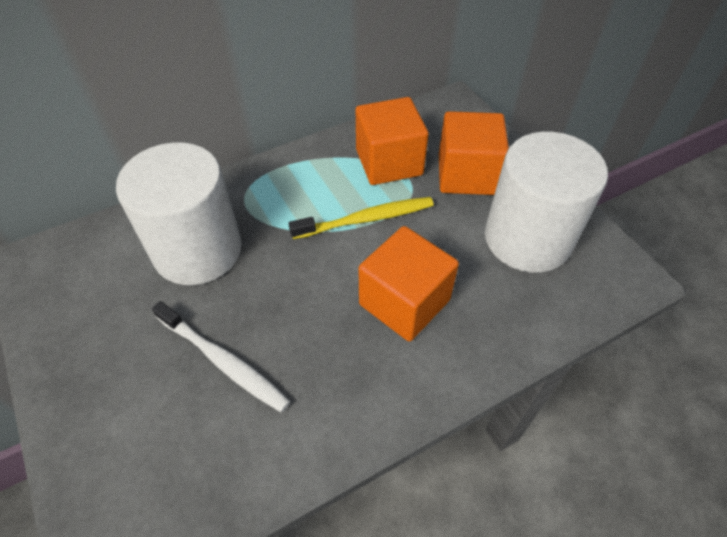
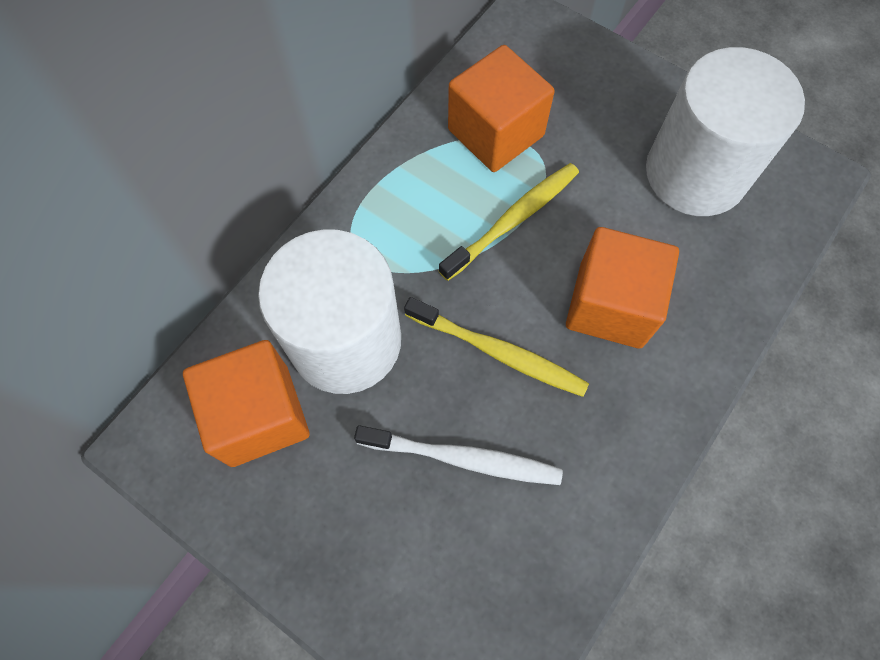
camera: 25 degrees left, 15 degrees up
orange cube [439,111,509,195] -> orange cube moved to [183,340,309,467]
none -> yellow toothbrush [404,297,589,397]

